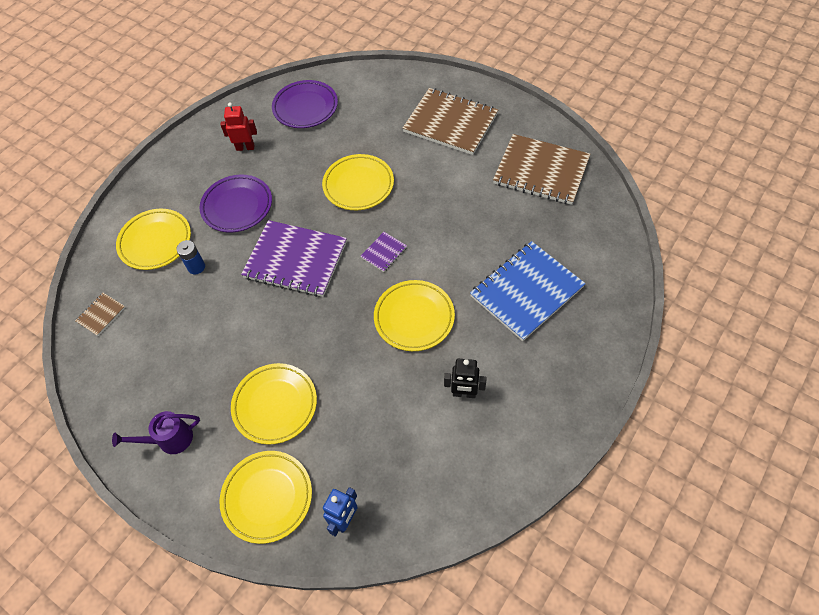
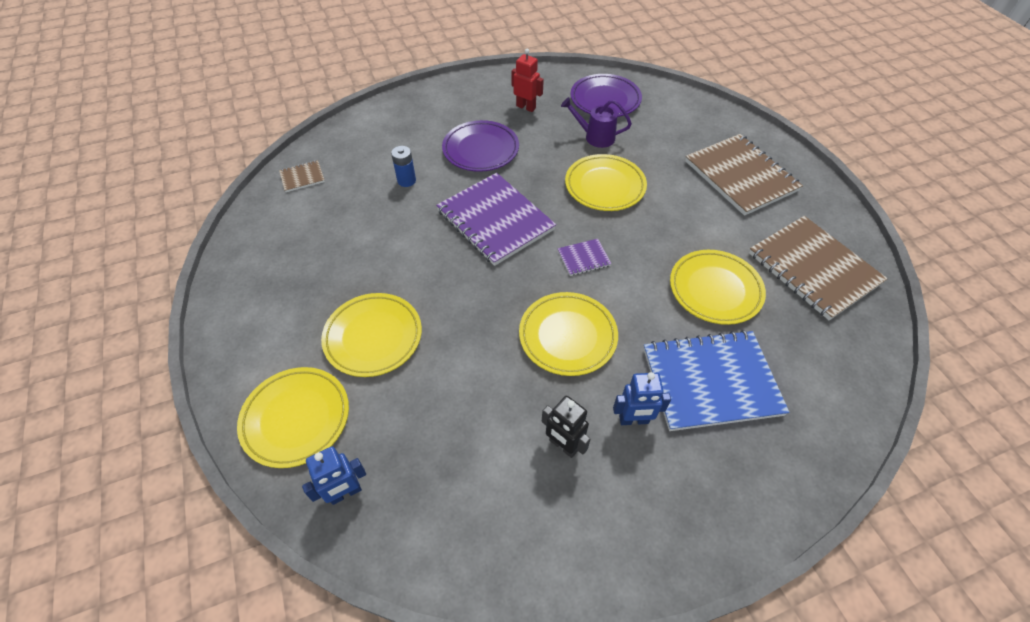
camera: 30 degrees right, 5 degrees down
purple watering can [112,411,200,454] -> purple watering can moved to [561,97,632,148]
yellow plate [116,209,191,270] -> yellow plate moved to [670,250,766,325]
none -> blue robot [613,372,671,425]

